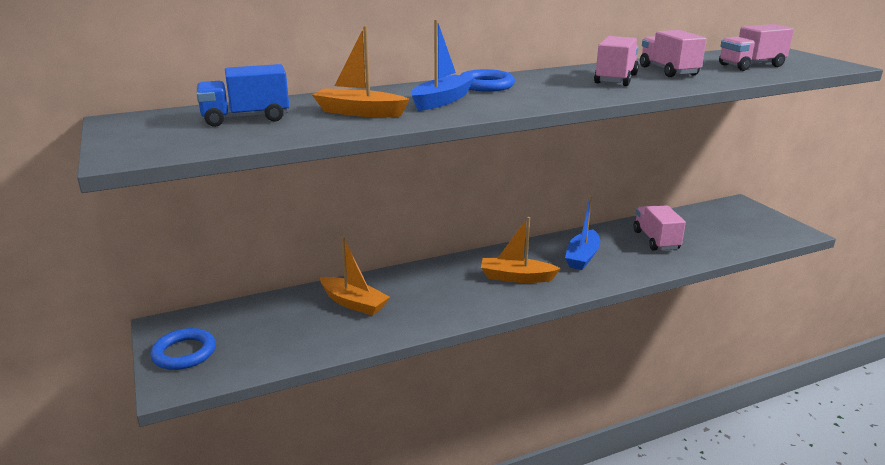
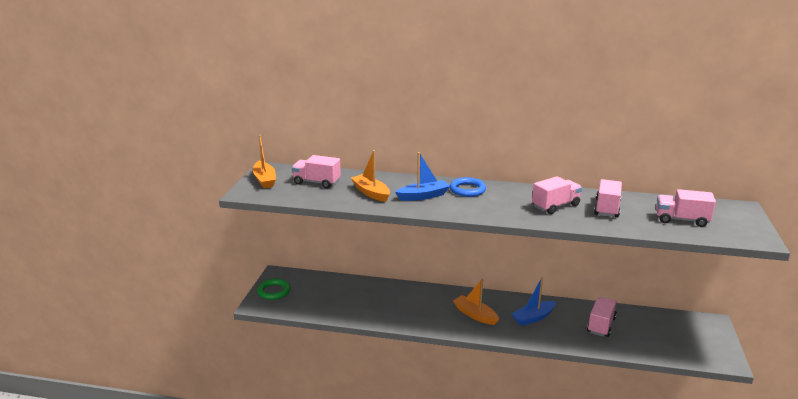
camera: 35 degrees right, 0 degrees up
blue ring [150,328,216,370] -> green ring [257,279,291,300]
blue truck [197,64,289,127] -> pink truck [292,155,341,189]
orange boat [320,236,390,316] -> orange boat moved to [252,135,276,188]

